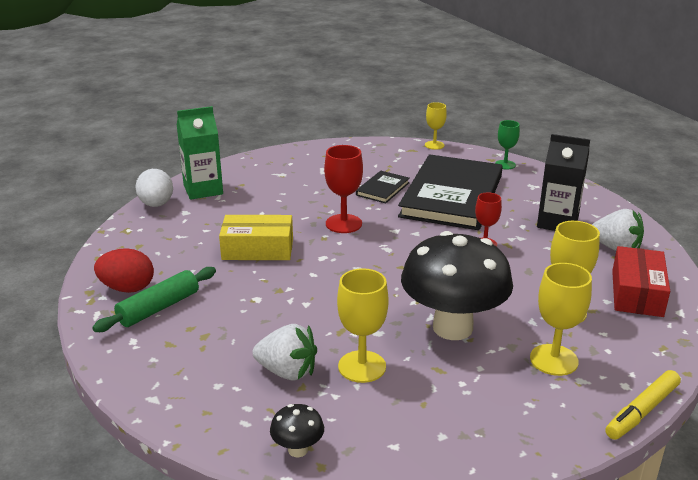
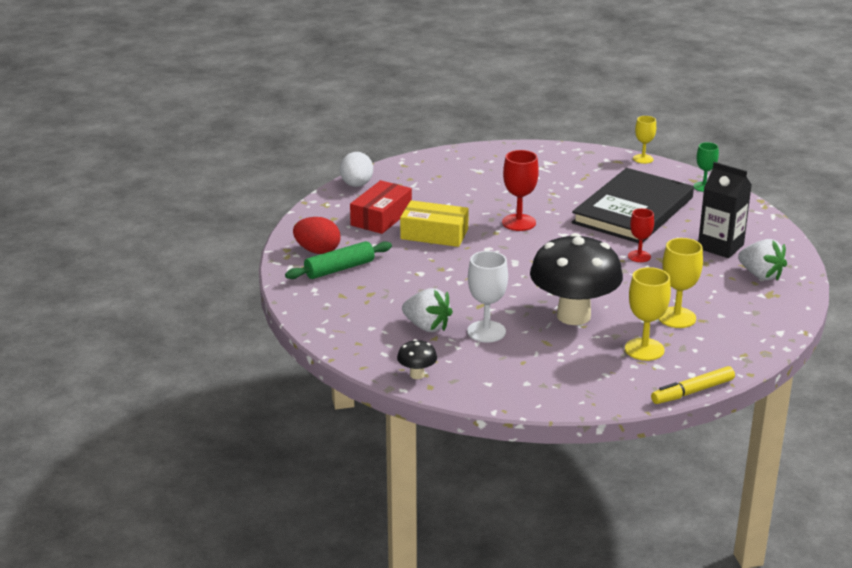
camera: 15 degrees right, 0 degrees up
green carton [177,106,223,200] -> none
yellow goblet [337,268,389,383] -> white goblet [467,251,508,342]
black book [356,171,410,203] -> none
red box [612,246,670,317] -> red box moved to [350,180,412,234]

